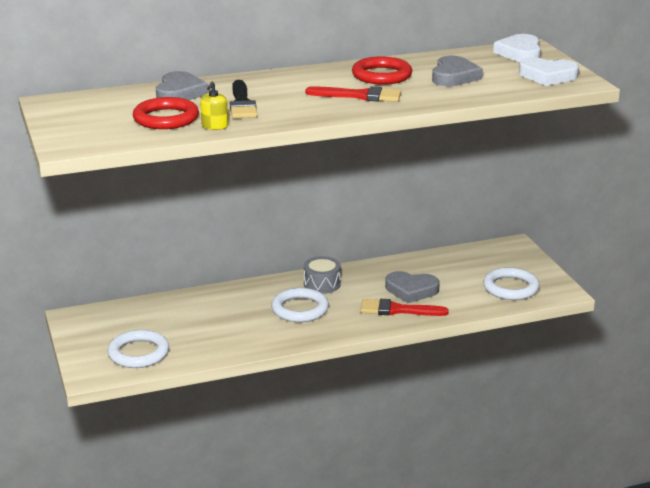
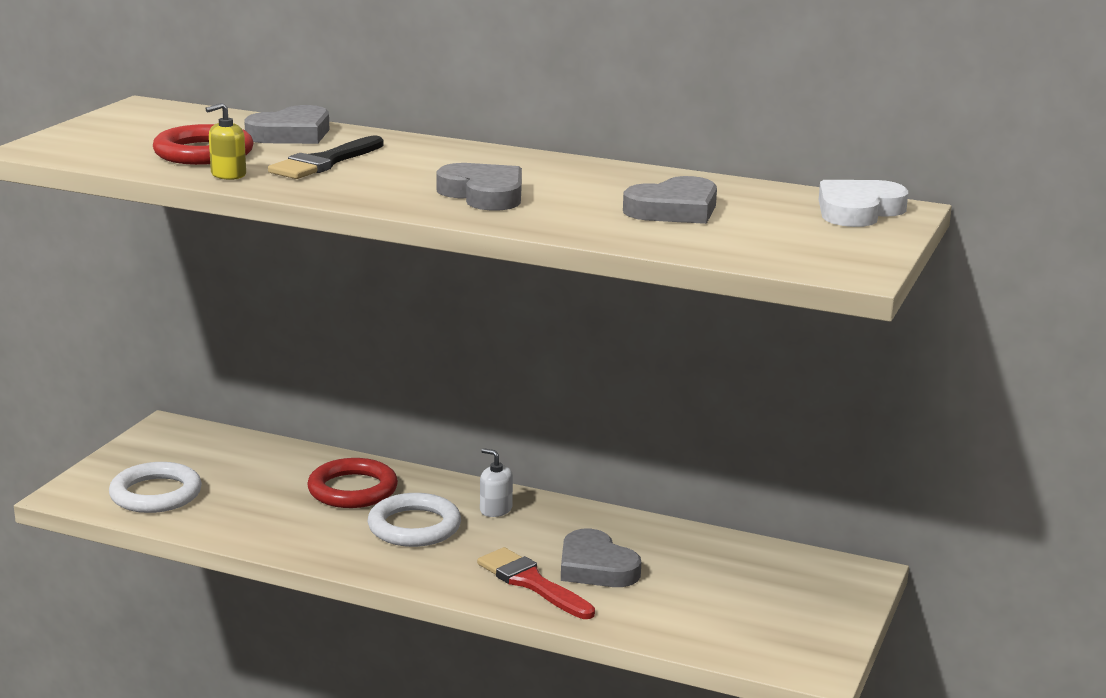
camera: 40 degrees right, 5 degrees down
grey drum [304,256,341,294] -> white soap dispenser [480,448,513,517]
red brush [306,86,401,102] -> grey heart [436,163,522,211]
red ring [352,56,412,85] -> red ring moved to [307,458,398,508]
white ring [483,267,540,300] -> none
white heart [519,58,579,86] -> none

